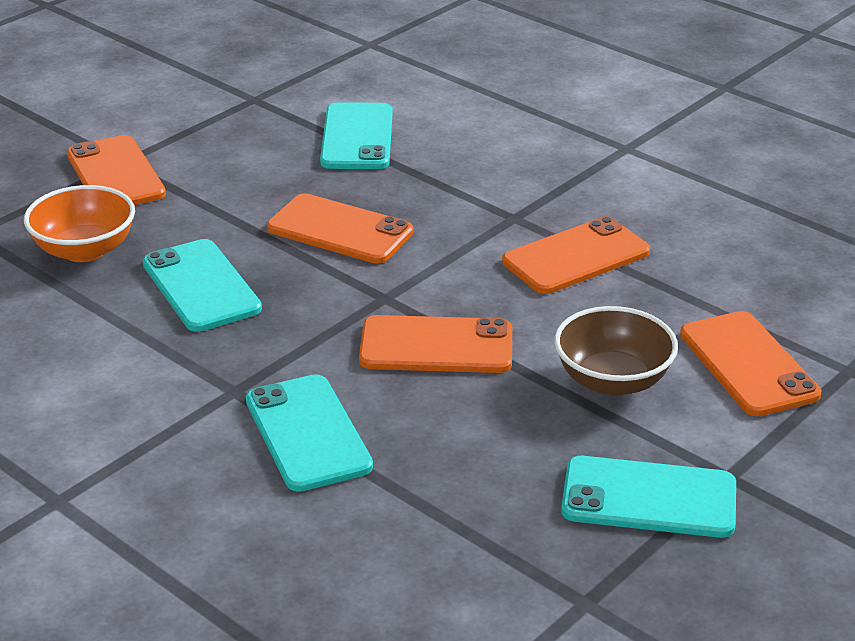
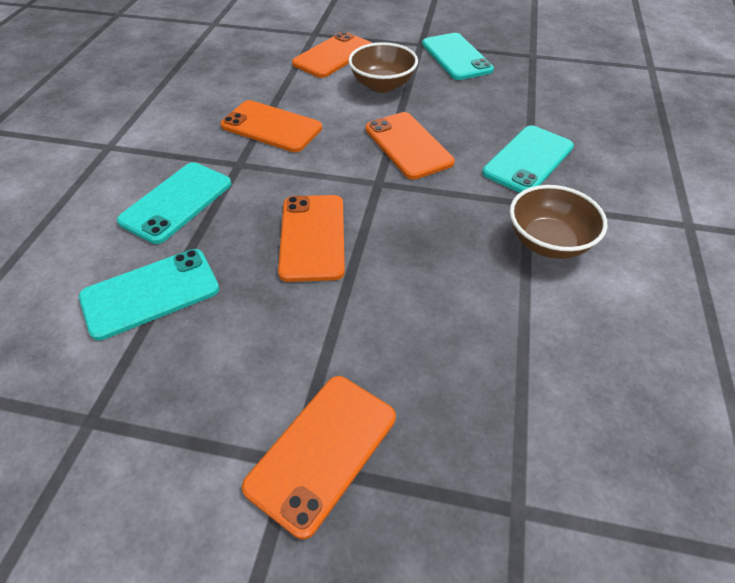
camera: 120 degrees left, 15 degrees up
orange bowl [24,185,135,262] -> none
turquoise phone [143,239,262,332] -> turquoise phone moved to [117,162,232,244]
none -> brown bowl [510,185,607,259]

